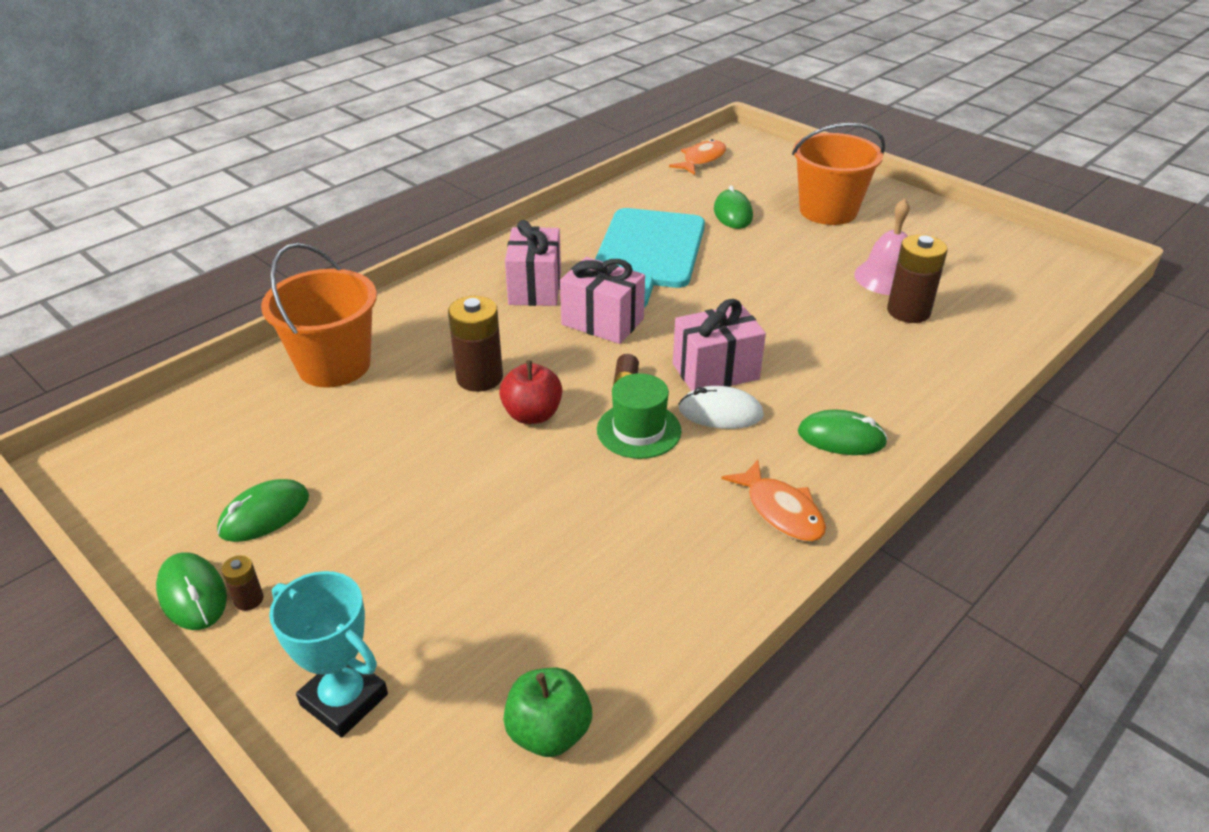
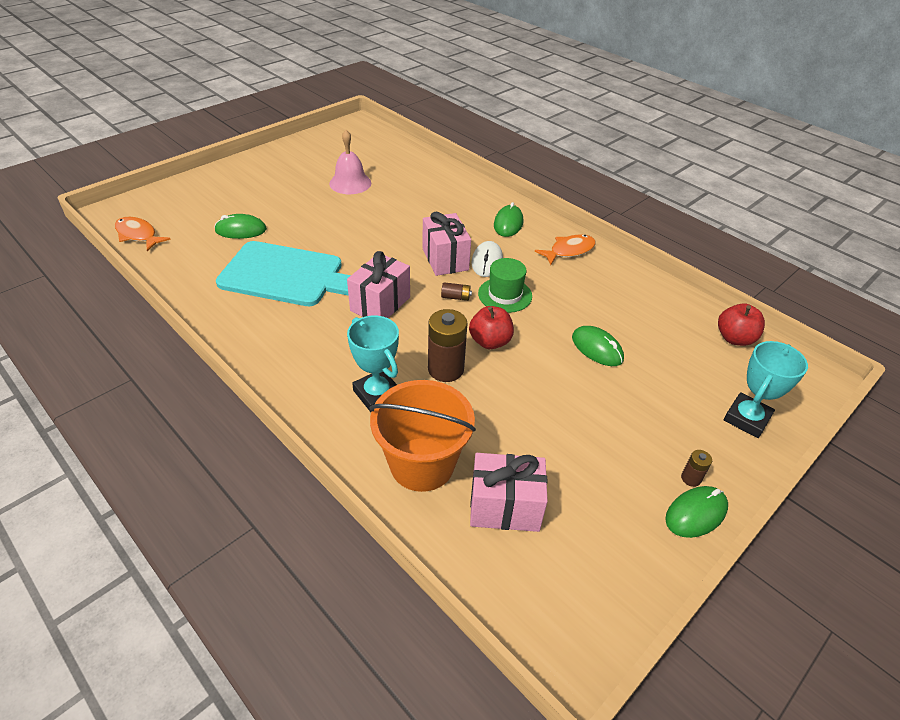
camera: 90 degrees left, 5 degrees up
green mouse [217,479,309,542] -> green mouse moved to [572,326,624,366]
green apple [503,668,592,757] -> red apple [718,303,765,346]
pink gift [505,220,561,306] -> pink gift moved to [470,453,548,532]
orange bucket [792,123,885,225] -> none
brown battery [887,234,948,323] -> none
none -> turquoise trophy [347,316,399,412]

